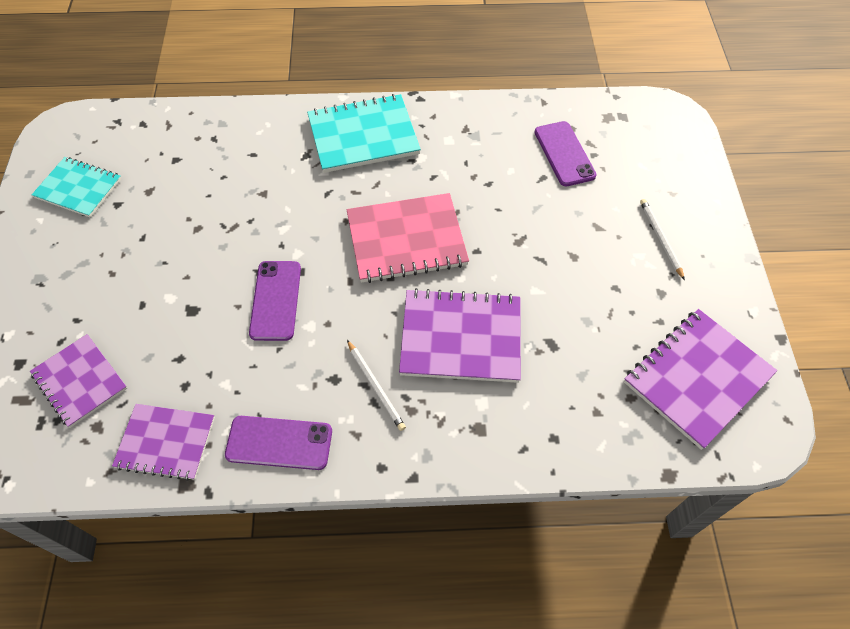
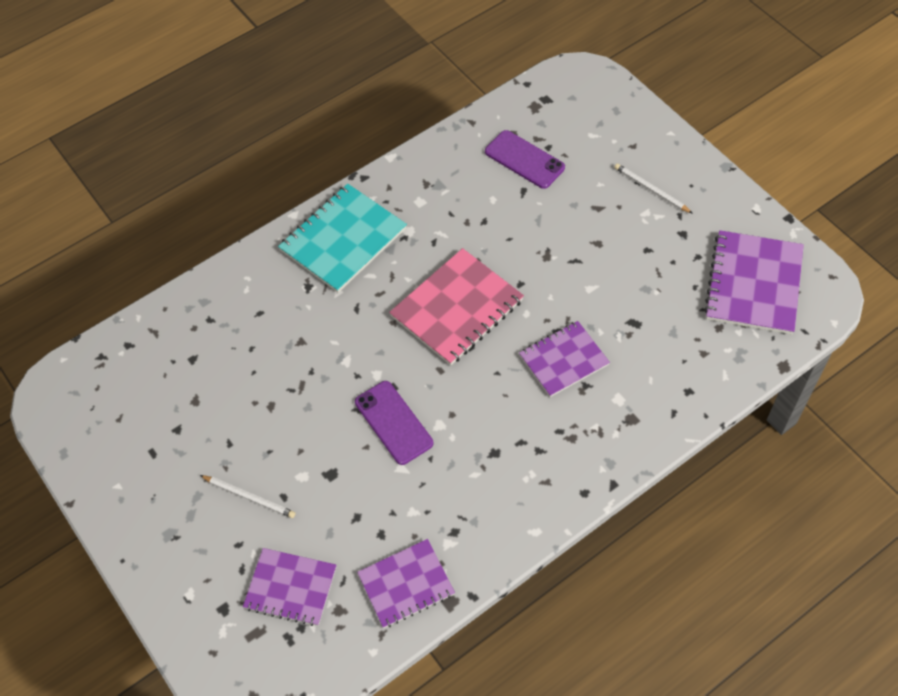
camera: 30 degrees left, 0 degrees up
turquoise notebook [32,157,121,218] -> none
purple phone [225,416,332,470] -> none
white pencil [347,340,406,431] -> white pencil moved to [200,475,296,518]
purple notebook [399,288,521,383] -> purple notebook [519,321,610,397], size x0.65

